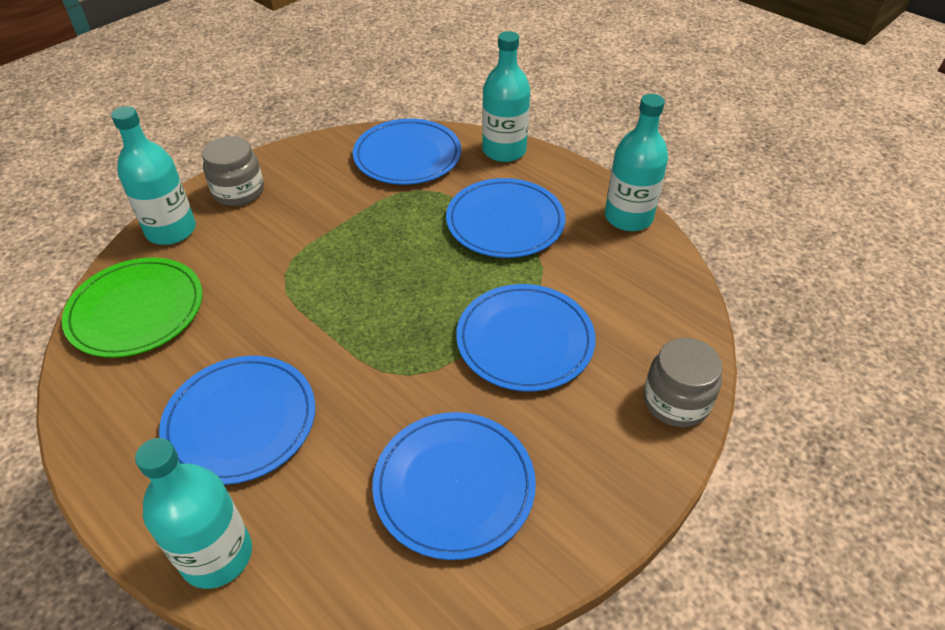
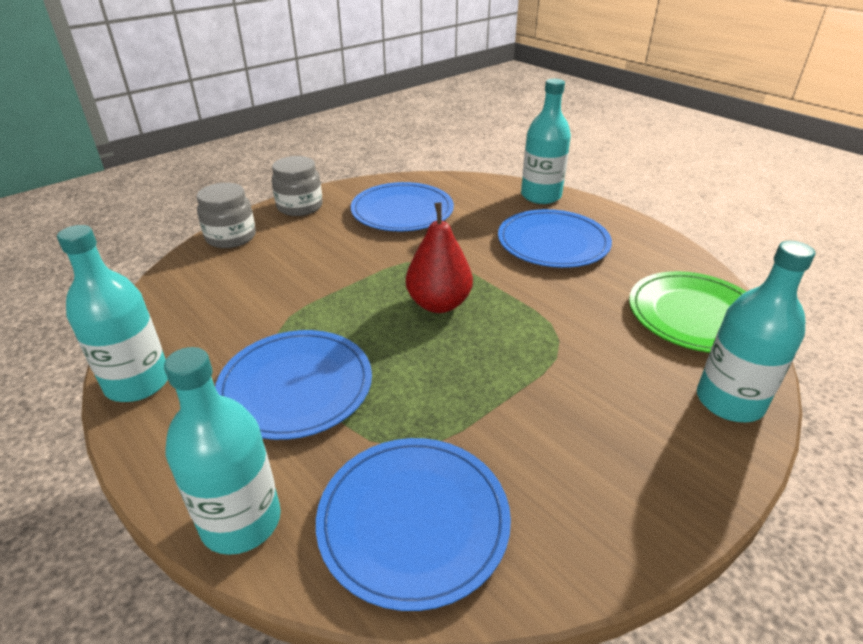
camera: 175 degrees left, 10 degrees down
grey jar [202,136,264,206] -> grey jar moved to [272,156,323,216]
blue plate [456,284,596,392] -> none
none -> red pear [406,202,473,313]

